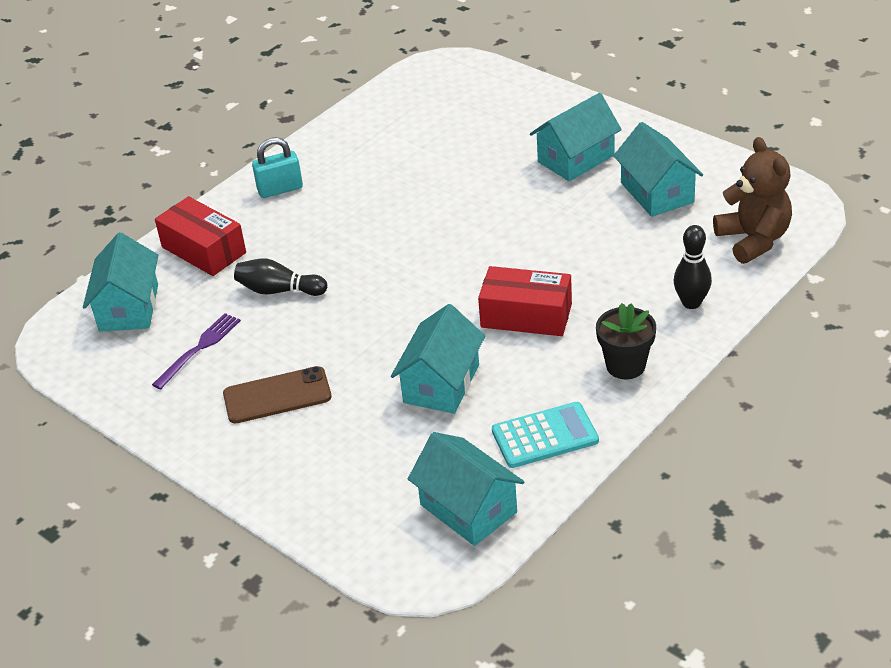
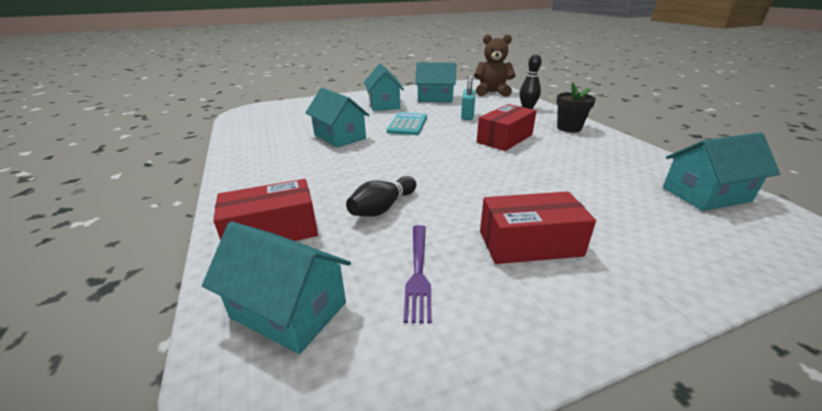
camera: 65 degrees left, 10 degrees down
purple fork [152,313,241,389] -> purple fork turned 150 degrees counterclockwise [403,225,432,323]
brown phone [223,366,332,424] -> red box [480,191,596,264]
turquoise padlock [252,137,303,198] -> turquoise padlock moved to [461,75,476,120]
turquoise house [391,304,485,414] -> turquoise house moved to [305,88,370,148]
turquoise calculator [492,402,599,468] -> turquoise calculator moved to [387,112,427,135]

